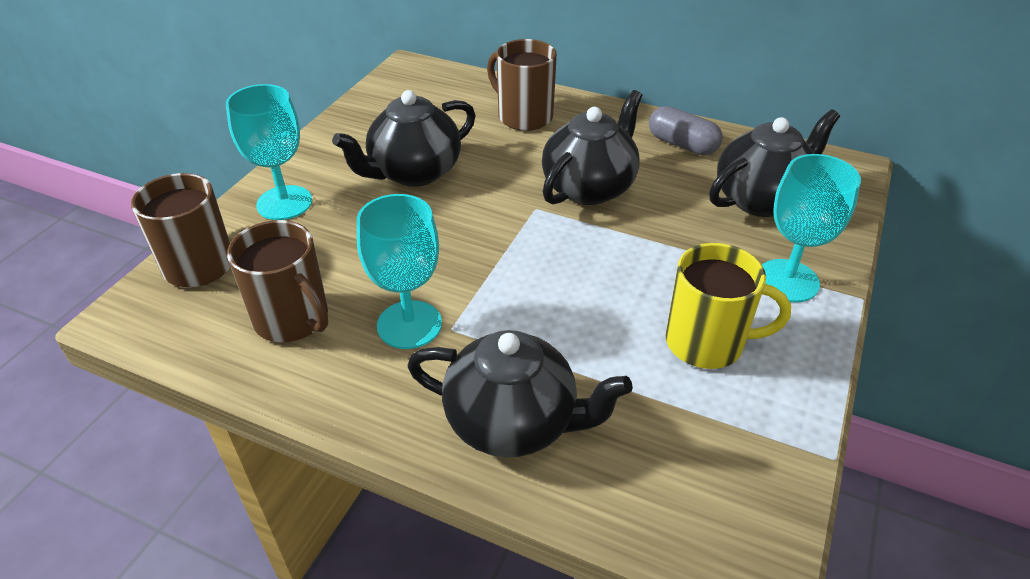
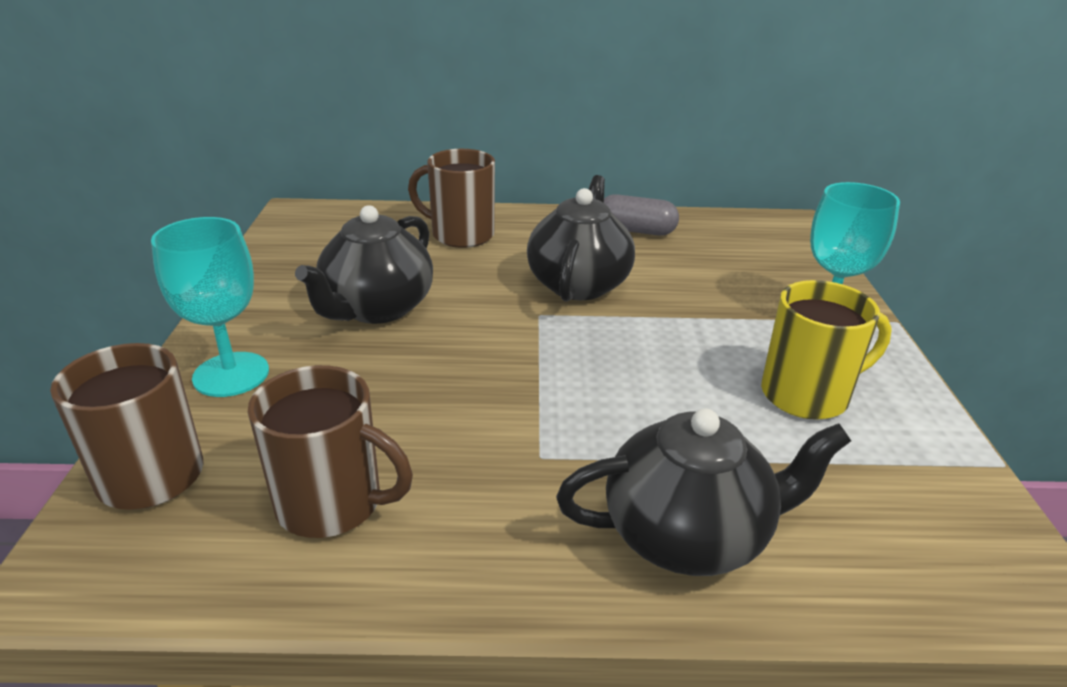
camera: 25 degrees left, 10 degrees down
turquoise goblet [357,194,442,349] -> none
black teapot [709,109,840,217] -> none

